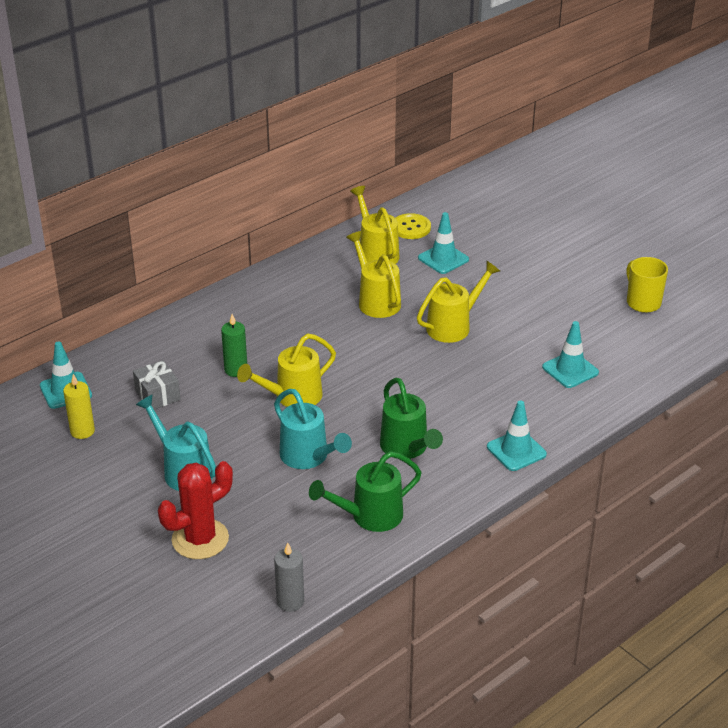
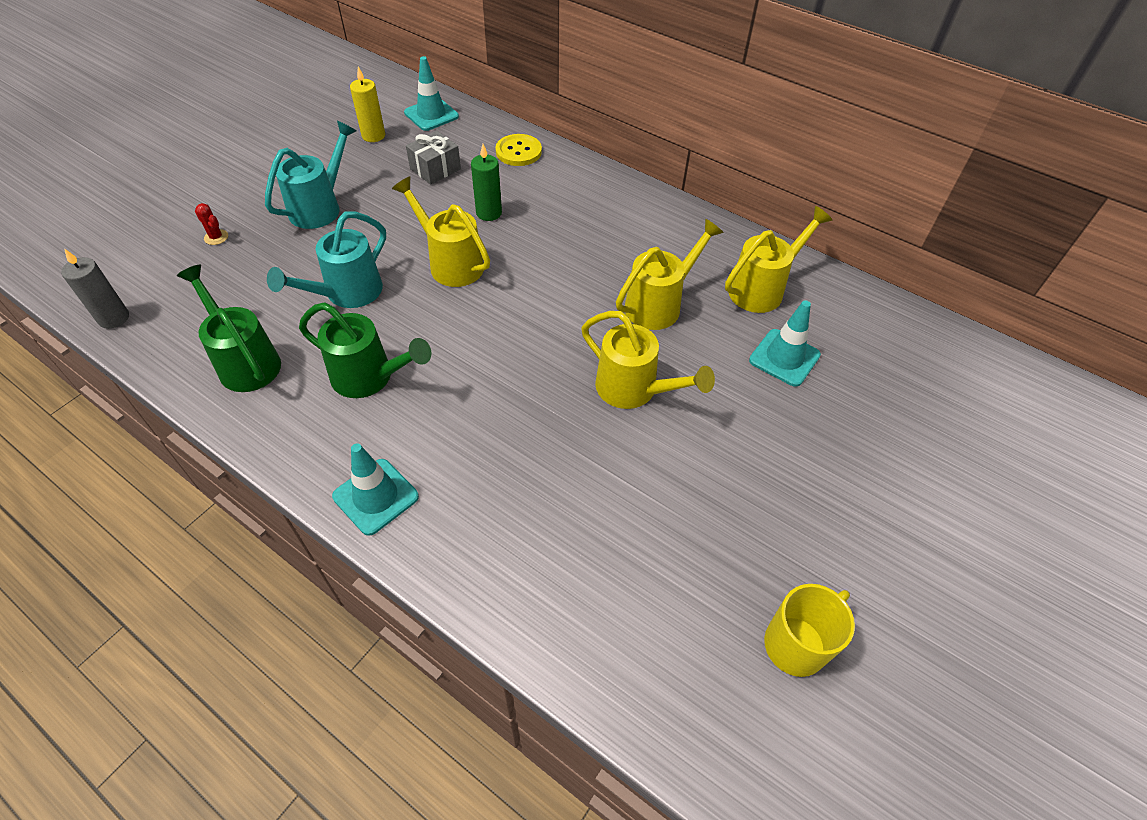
camera: 75 degrees right, 15 degrees up
red cactus [158,461,233,559] -> red cactus [195,203,228,245], size x0.40
green watering can [380,378,443,459] -> green watering can turned 120 degrees counterclockwise [299,302,431,398]
yellow button [396,213,431,239] -> yellow button moved to [495,134,542,166]
turquoise traffic cone [542,321,599,388] -> none

